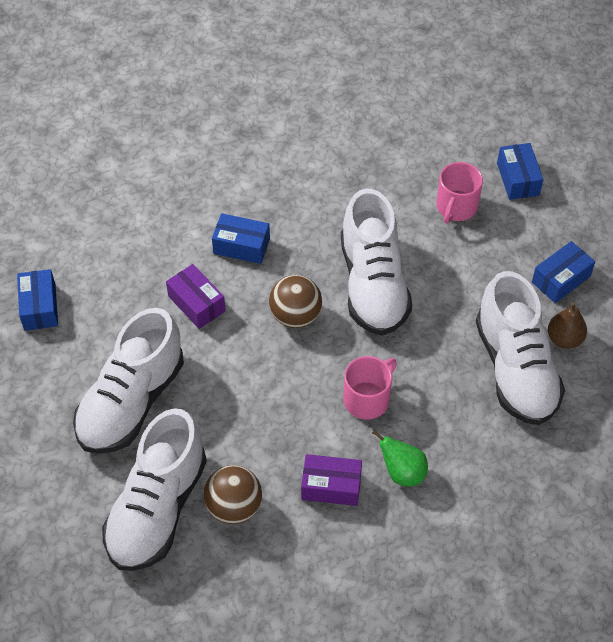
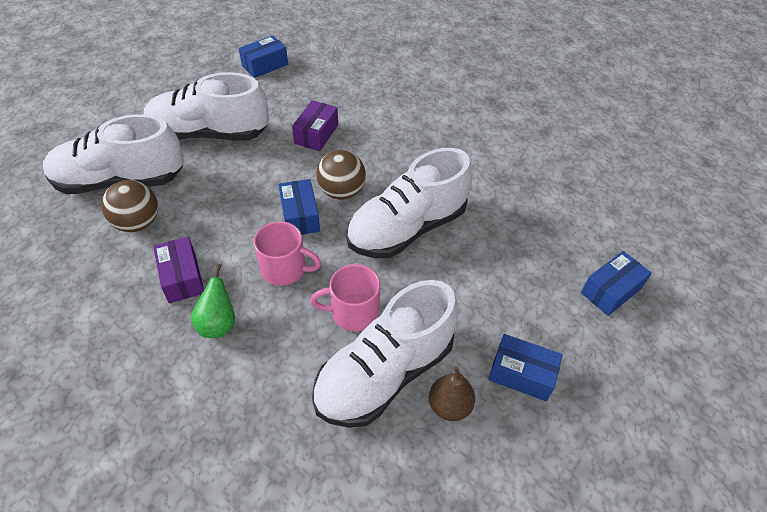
camera: 60 degrees right, 5 degrees down
blue box [212,213,270,264] -> blue box moved to [278,179,320,235]
pink mug [436,162,483,224] -> pink mug moved to [310,264,380,332]

